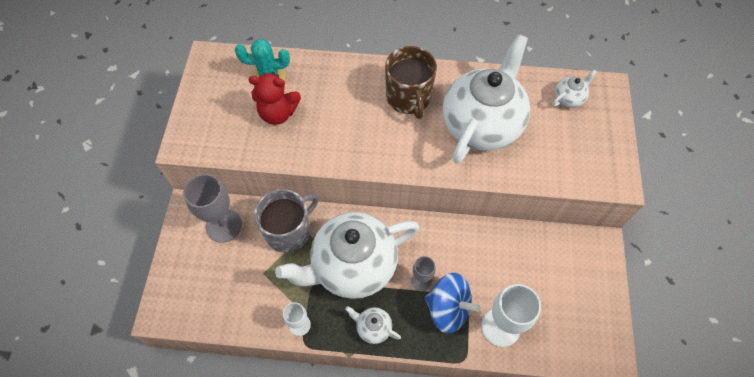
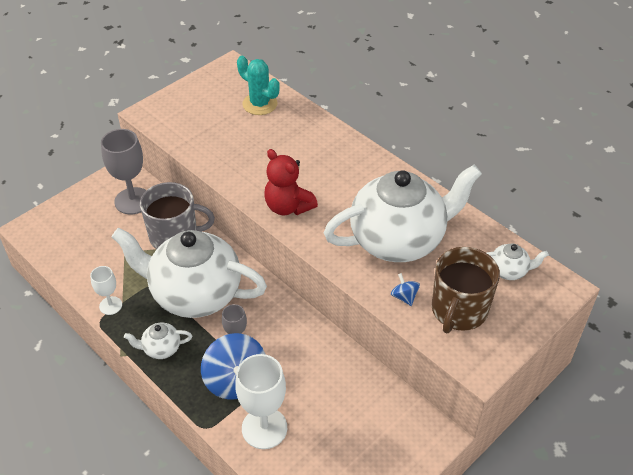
camera: 40 degrees right, 15 degrees down
red teddy bear [249,72,301,125] -> red teddy bear moved to [264,149,318,215]
white teapot [345,306,401,344] -> white teapot turned 75 degrees counterclockwise [124,323,192,359]
brown mug [385,46,437,119] -> brown mug moved to [432,247,500,333]
none -> blue spinning top [391,273,420,306]

